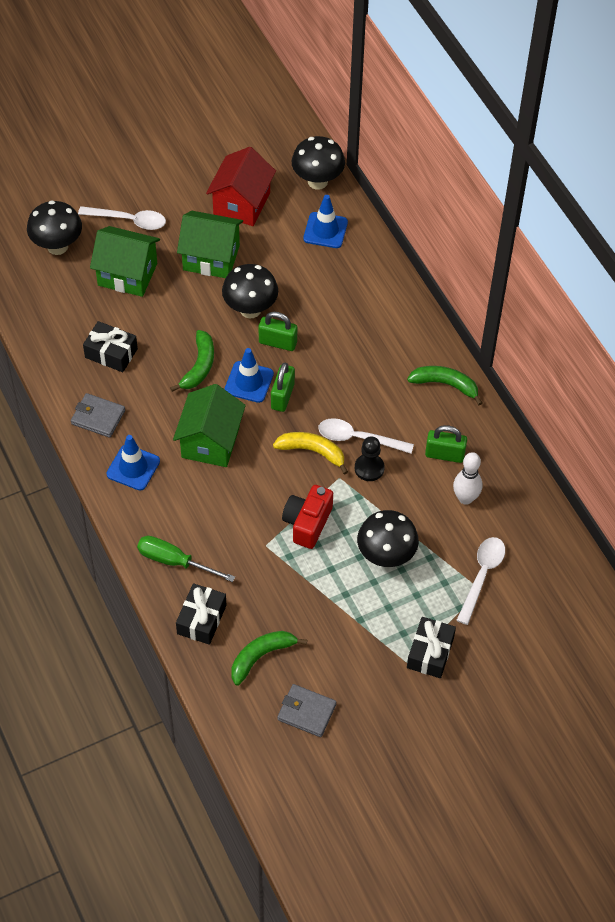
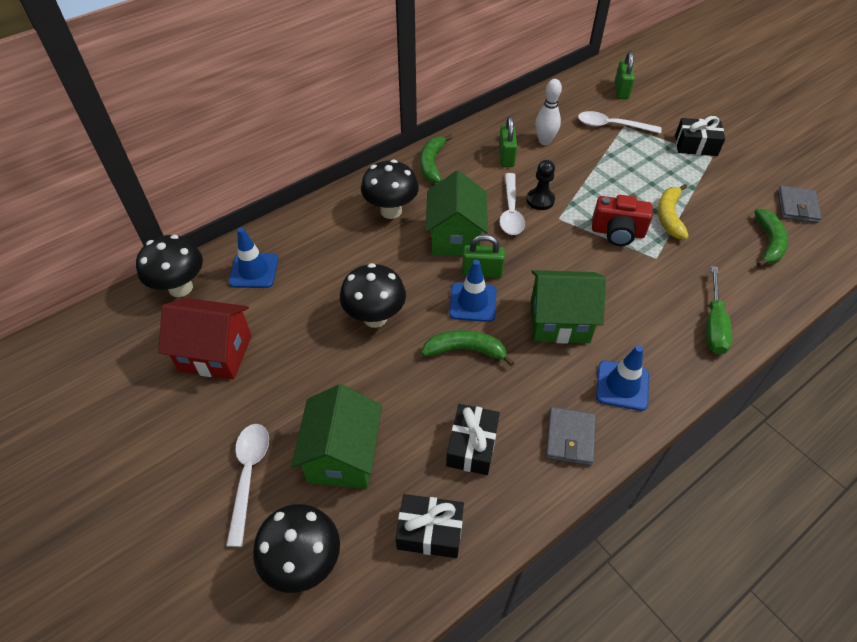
camera: 100 degrees left, 5 degrees down
black gift [176,583,226,645] -> black gift moved to [396,494,464,558]
green house [177,211,243,278] -> green house moved to [426,170,488,256]
green banana [231,631,307,685] -> green banana turned 120 degrees counterclockwise [754,209,788,267]
green padlock [259,312,297,351] -> green padlock moved to [615,51,635,99]
yellow banana [273,432,348,475] -> yellow banana moved to [658,184,689,239]
black mushroom [357,510,419,567] -> black mushroom moved to [361,160,419,219]

